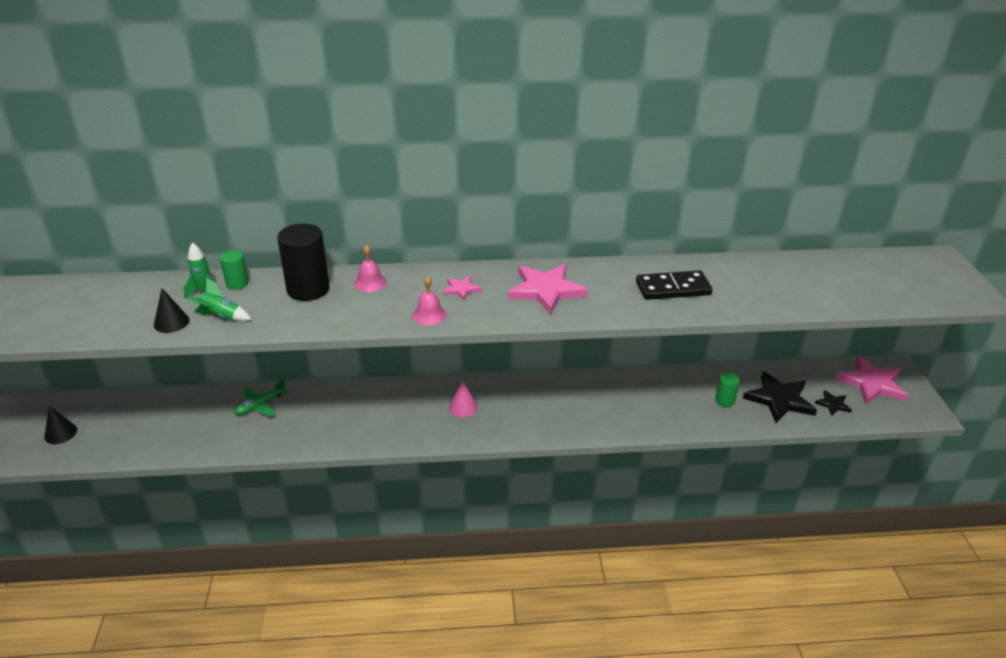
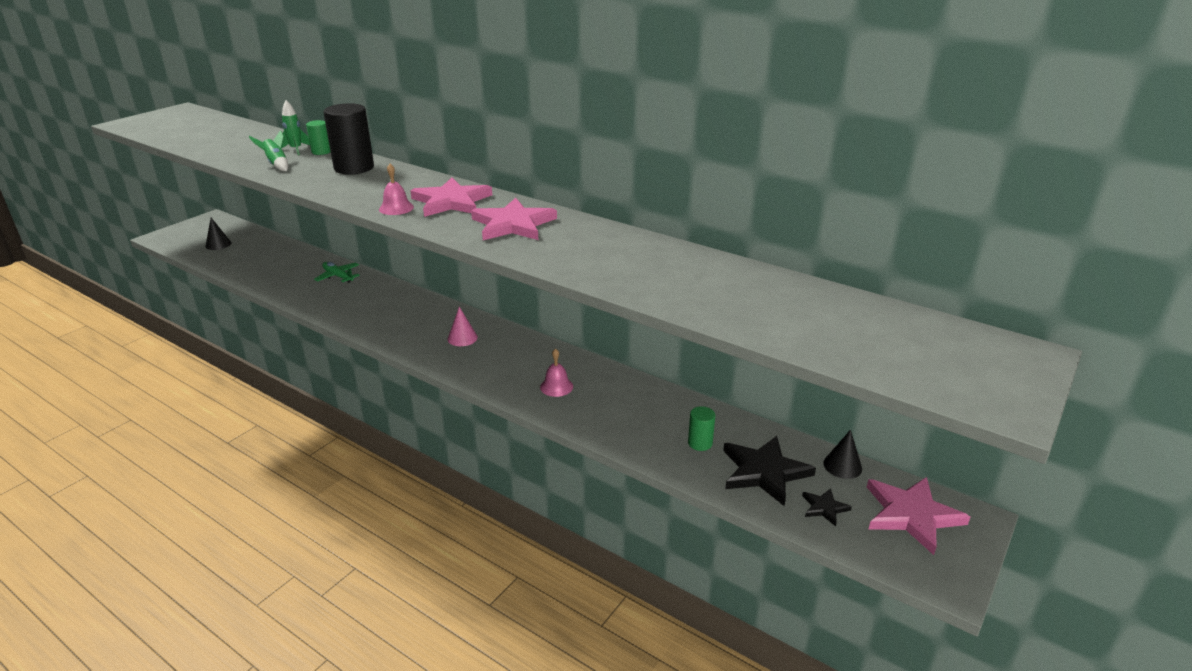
camera: 40 degrees right, 5 degrees down
black cone [154,288,190,333] -> black cone moved to [823,430,862,479]
green plane [234,379,289,417] -> green plane turned 45 degrees clockwise [314,262,360,283]
pink bell [354,245,387,292] -> pink bell moved to [540,348,573,397]
pink star [443,276,482,301] -> pink star [410,178,492,217], size x2.03
black domino [636,270,713,300] -> none

